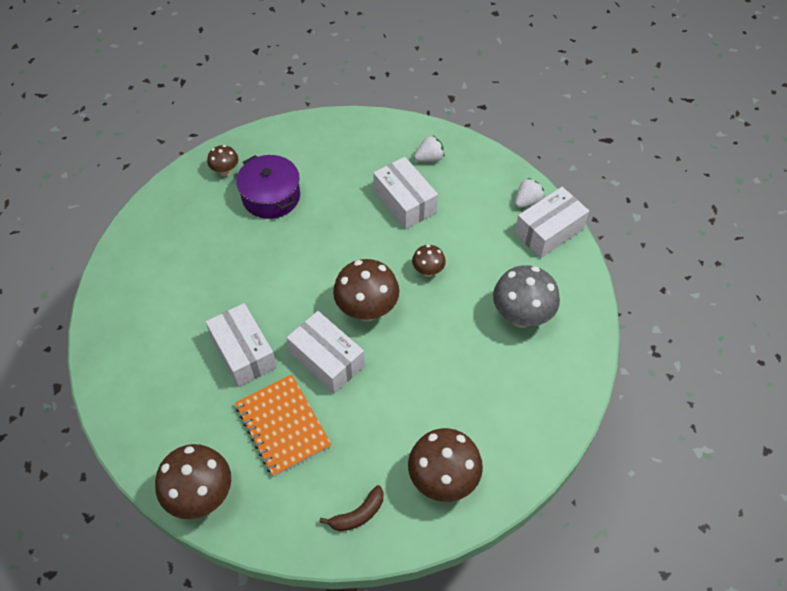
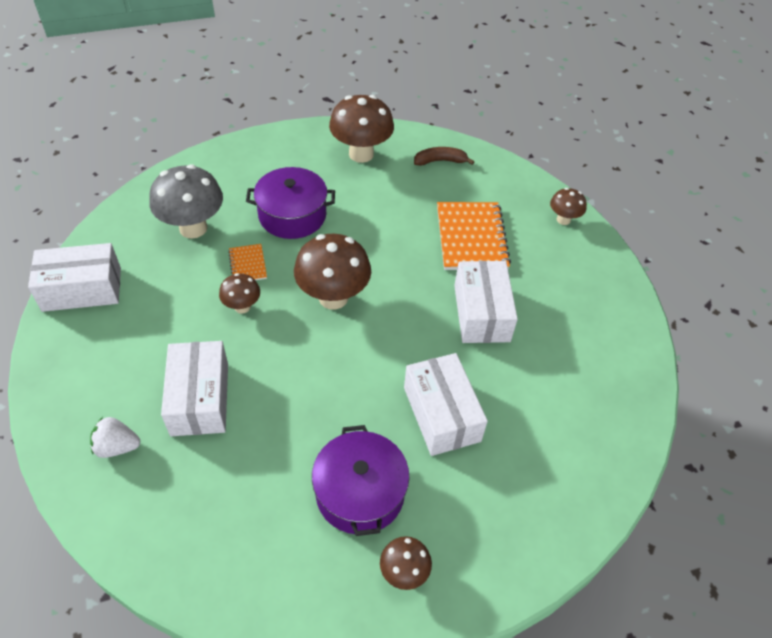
camera: 155 degrees left, 5 degrees down
brown mushroom [155,444,231,519] -> brown mushroom [550,188,587,225], size x0.53
white box [287,311,365,394] -> white box moved to [404,353,488,456]
white strawberry [515,178,544,208] -> none
none -> orange notebook [228,244,267,280]
none -> purple pot [246,167,335,239]

